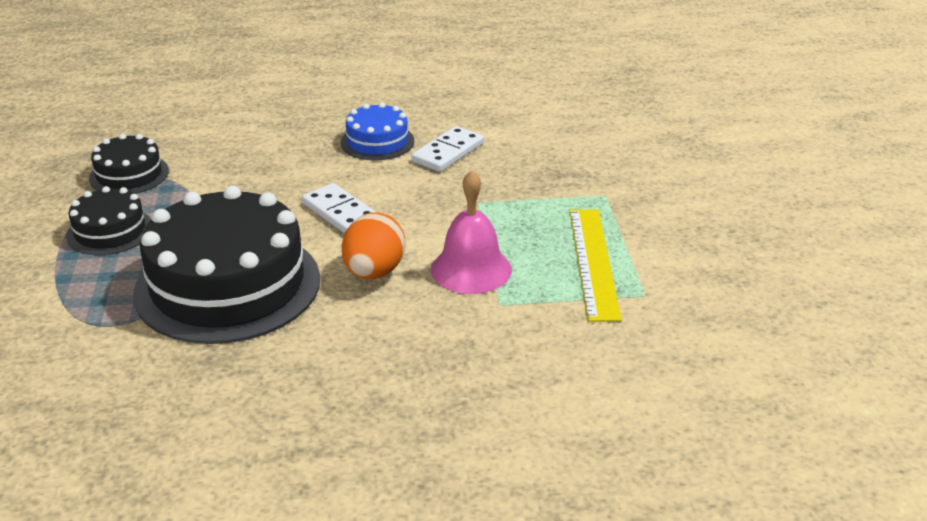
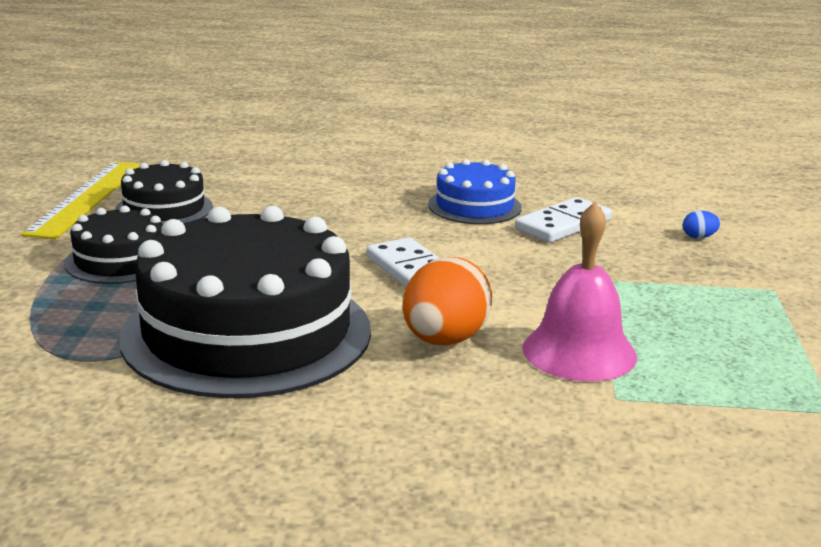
camera: 10 degrees right, 10 degrees down
yellow ruler [570,209,622,322] -> yellow ruler moved to [21,161,141,239]
none -> blue egg [683,211,721,239]

